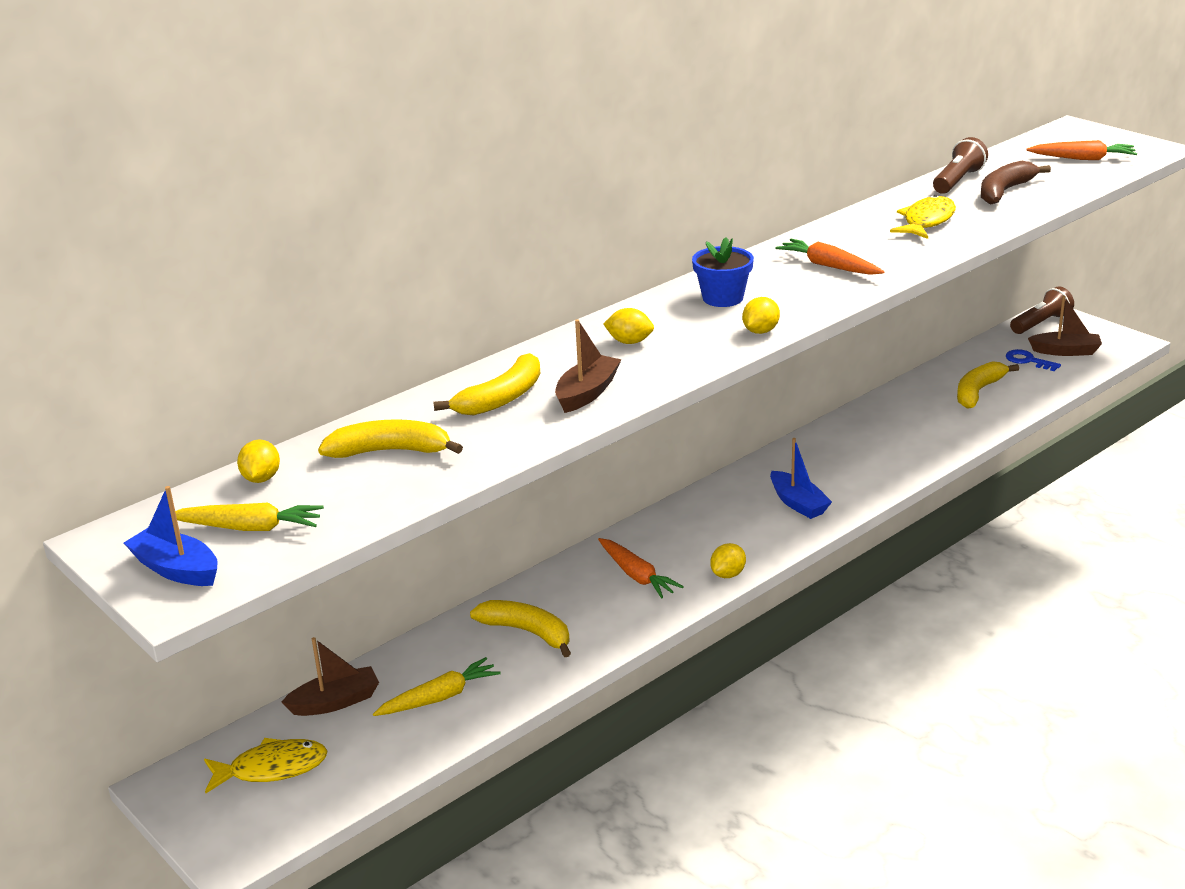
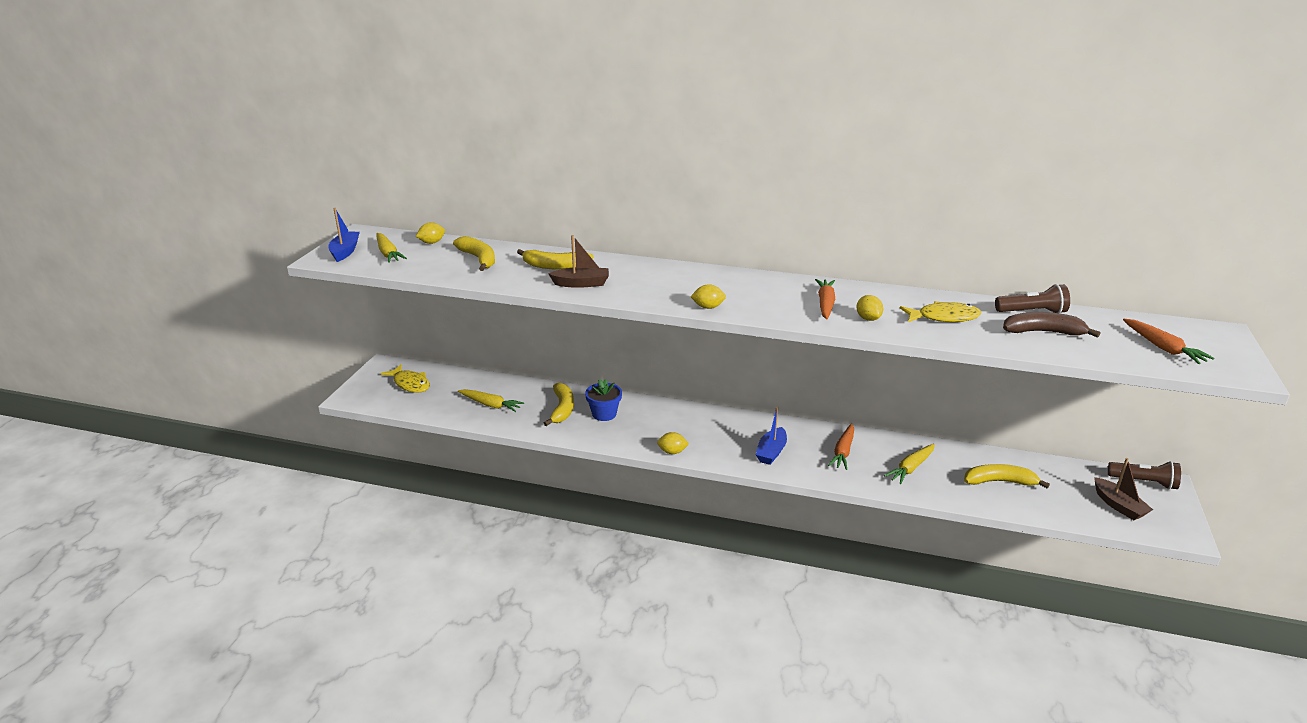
camera: 55 degrees right, 0 degrees up
brown boat [282,637,379,716] -> none
orange carrot [598,538,684,598] -> orange carrot moved to [828,423,854,470]
yellow lemon [603,308,654,344] -> yellow lemon moved to [857,295,883,321]
blue flower pot [692,237,754,307] -> blue flower pot moved to [585,379,622,421]
blue key [1006,349,1061,371] -> none
none -> yellow carrot [884,444,935,484]

